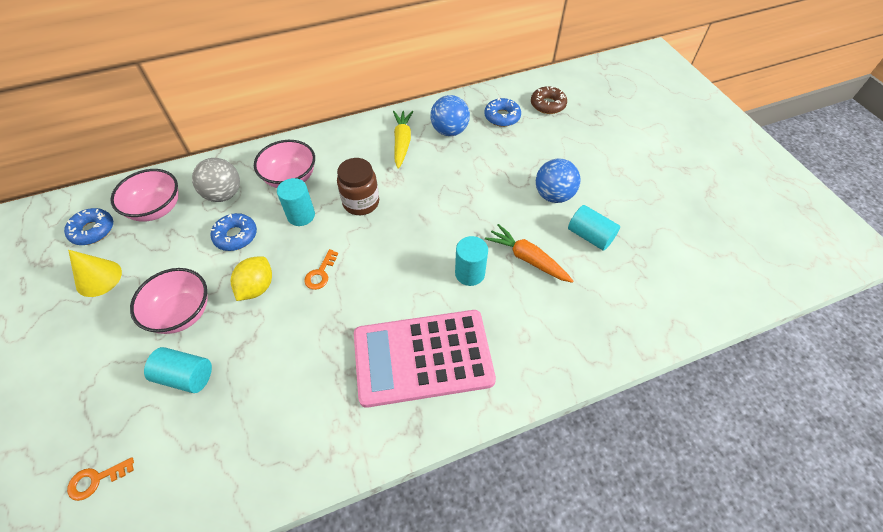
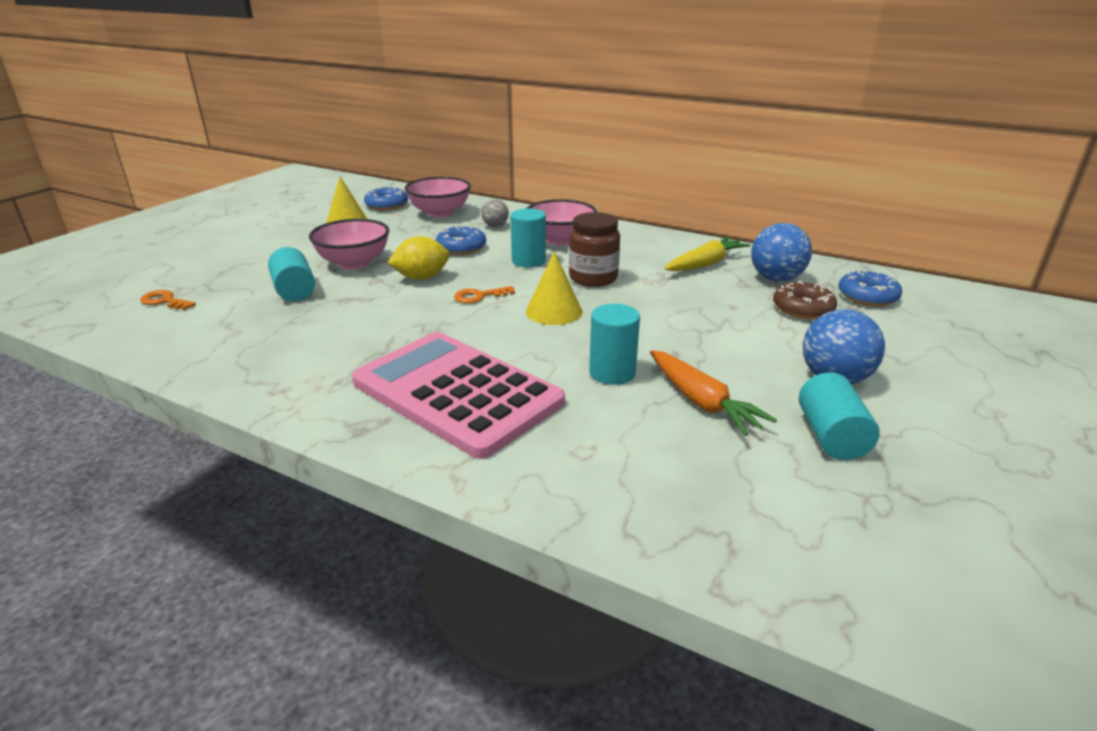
camera: 50 degrees right, 25 degrees down
grey ball [192,158,240,202] -> grey ball [481,199,509,227], size x0.57
orange carrot [485,224,573,283] -> orange carrot turned 150 degrees clockwise [650,350,777,436]
brown donut [531,86,567,114] -> brown donut moved to [773,281,837,319]
none -> yellow cone [526,251,583,325]

